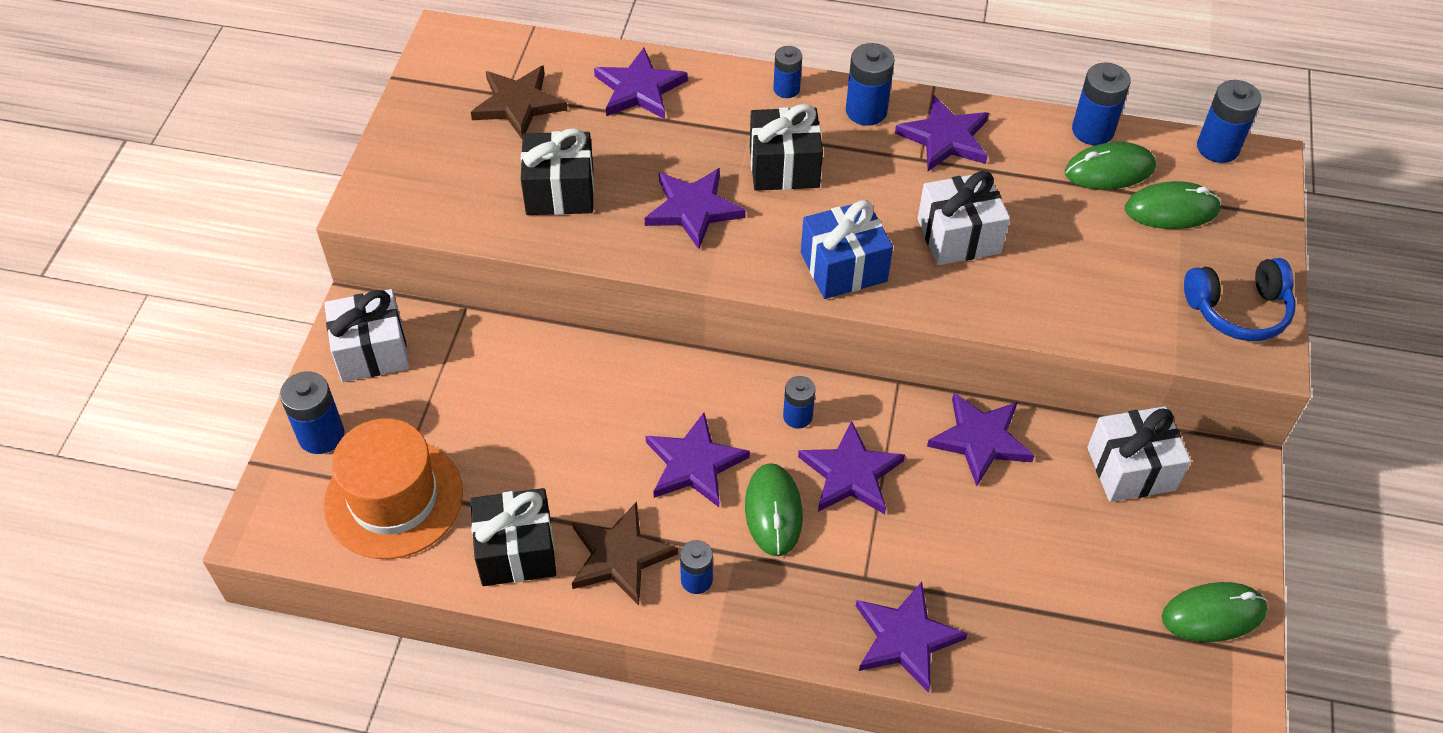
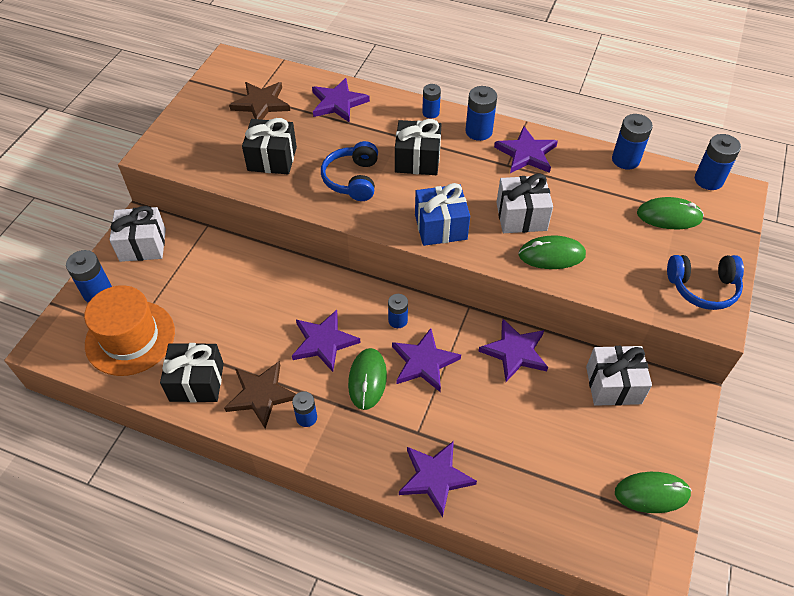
camera: 10 degrees right, 0 degrees up
purple star [645,168,746,249] -> blue headphones [321,141,378,201]
green mouse [1064,142,1156,190] -> green mouse moved to [519,235,586,269]

